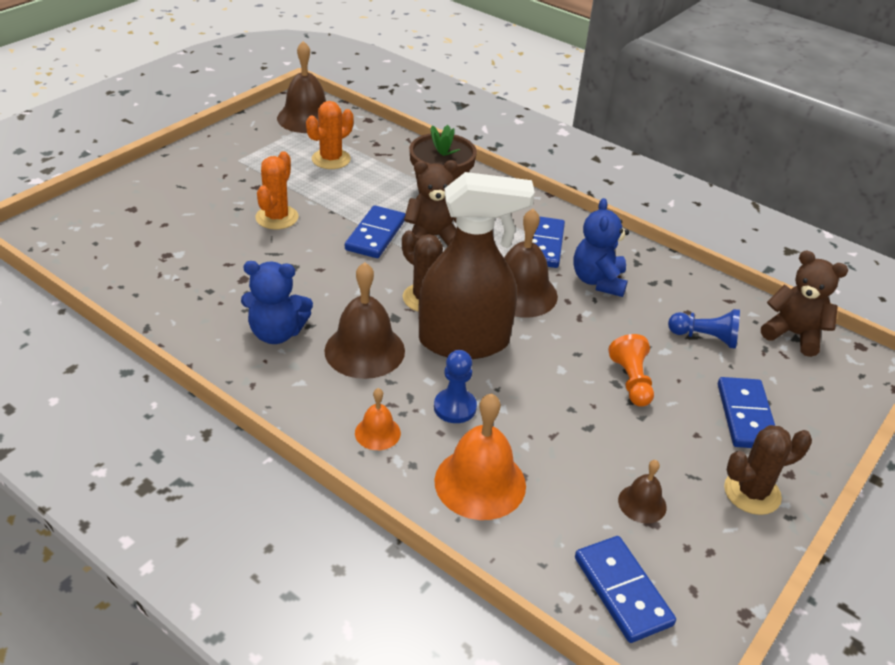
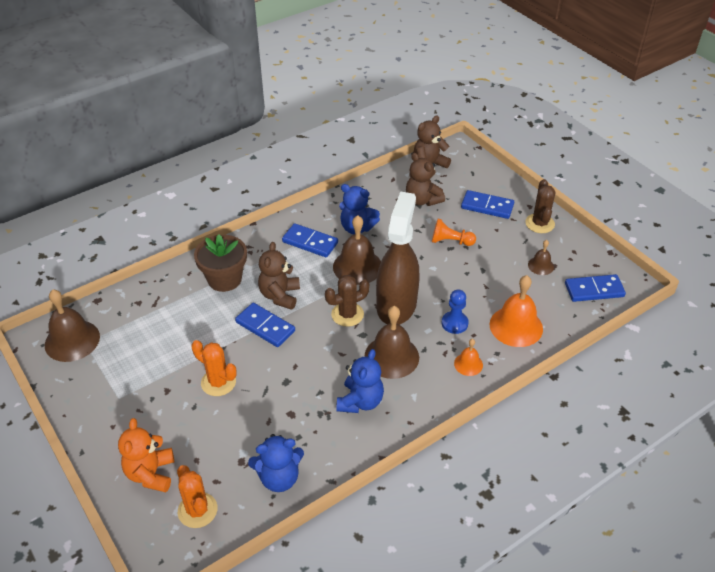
camera: 70 degrees left, 5 degrees up
orange cactus [306,101,354,169] -> orange cactus moved to [177,465,217,528]
blue pawn [668,309,740,349] -> brown teddy bear [406,153,445,206]
none -> orange teddy bear [118,418,174,492]
none -> blue teddy bear [248,434,304,492]

